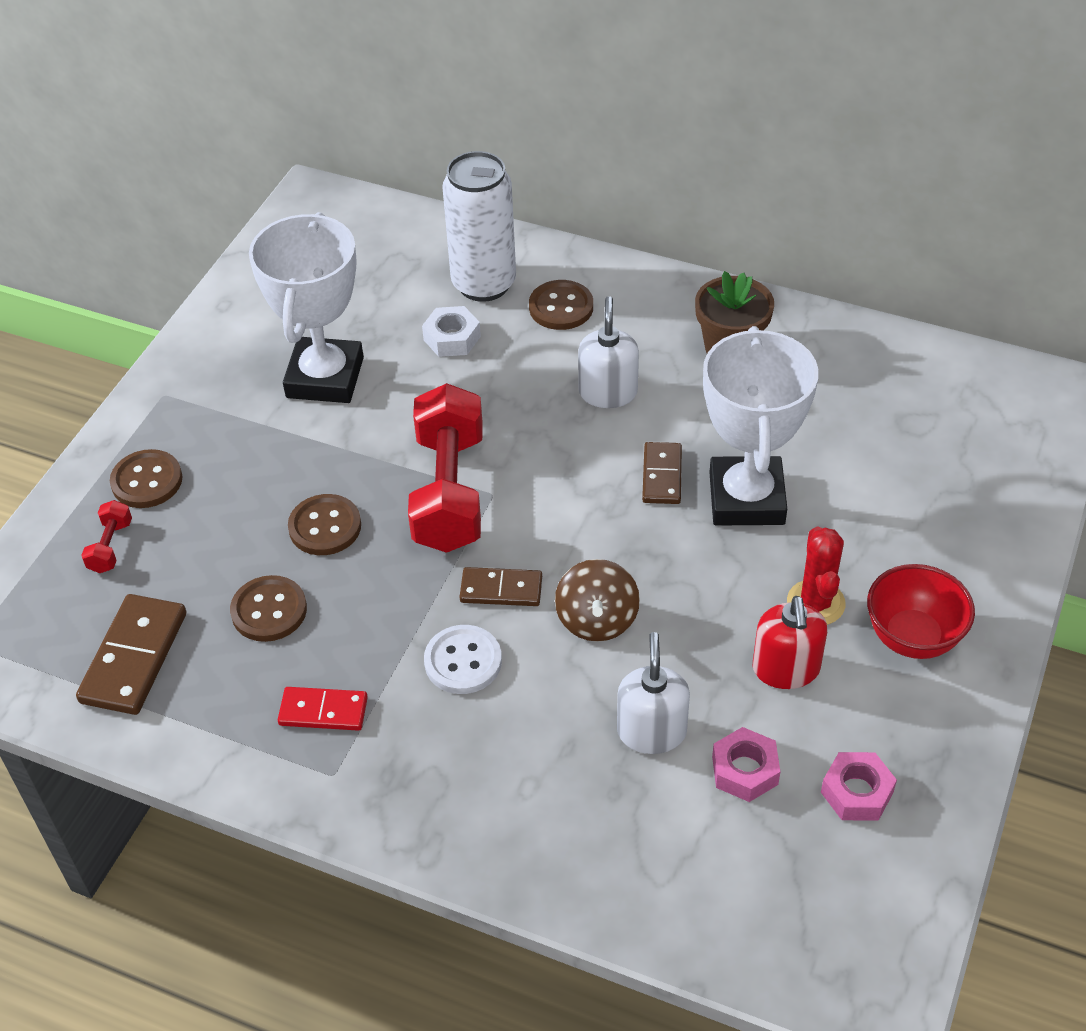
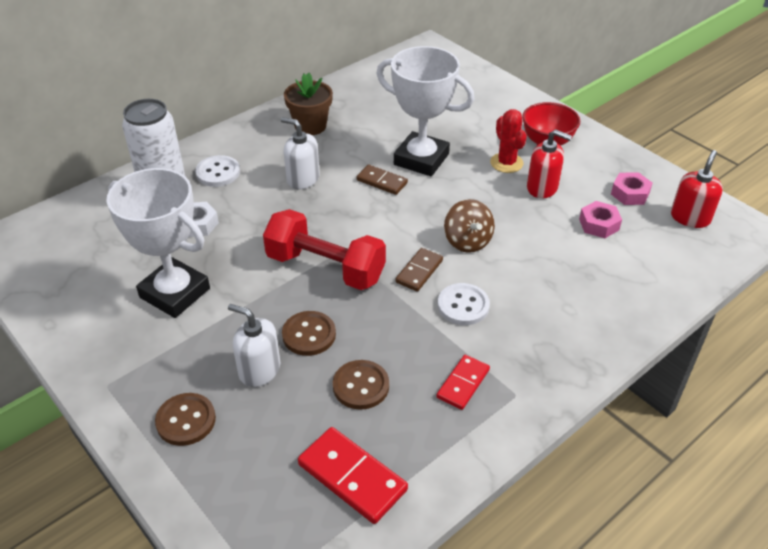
camera: 65 degrees left, 5 degrees down
brown domino [76,594,186,715] -> red domino [298,427,408,524]
red dumbbell [81,500,132,573] -> none
brown button [529,280,593,330] -> white button [195,155,240,187]
brown spinning top [555,559,640,642] -> brown spinning top turned 45 degrees clockwise [444,199,495,253]
white soap dispenser [617,632,690,754] -> white soap dispenser moved to [228,304,280,387]
red cactus [787,527,846,625] -> red cactus turned 45 degrees clockwise [490,109,527,173]
none -> red soap dispenser [671,150,723,228]

